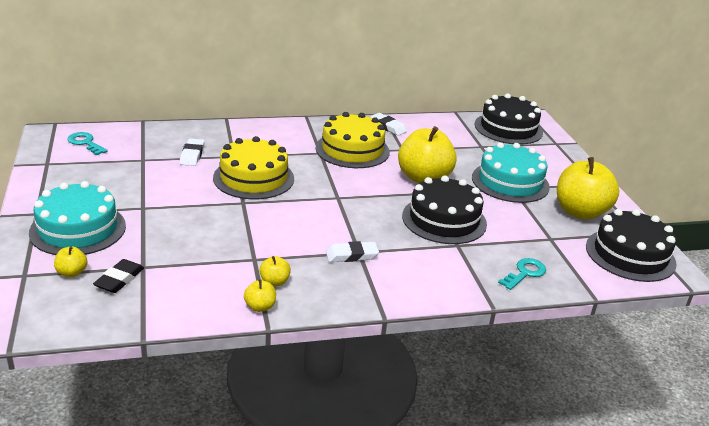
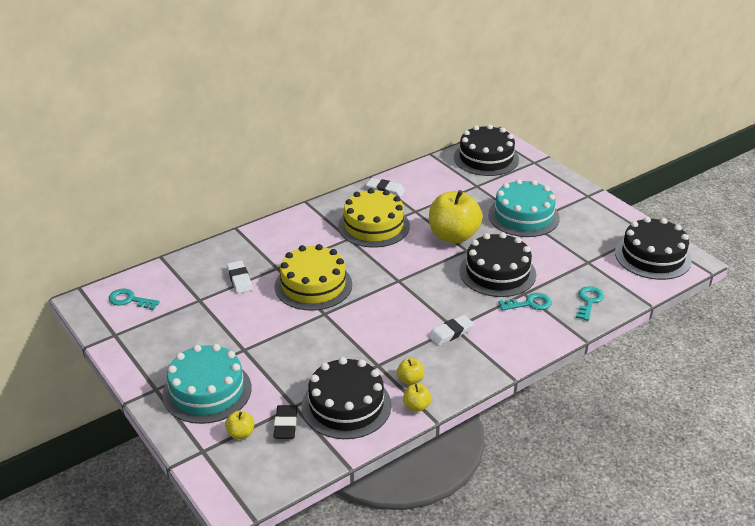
camera: 20 degrees left, 5 degrees up
yellow apple [557,157,619,220] -> none
none -> black cake [302,357,391,439]
none -> turquoise key [499,293,552,310]

